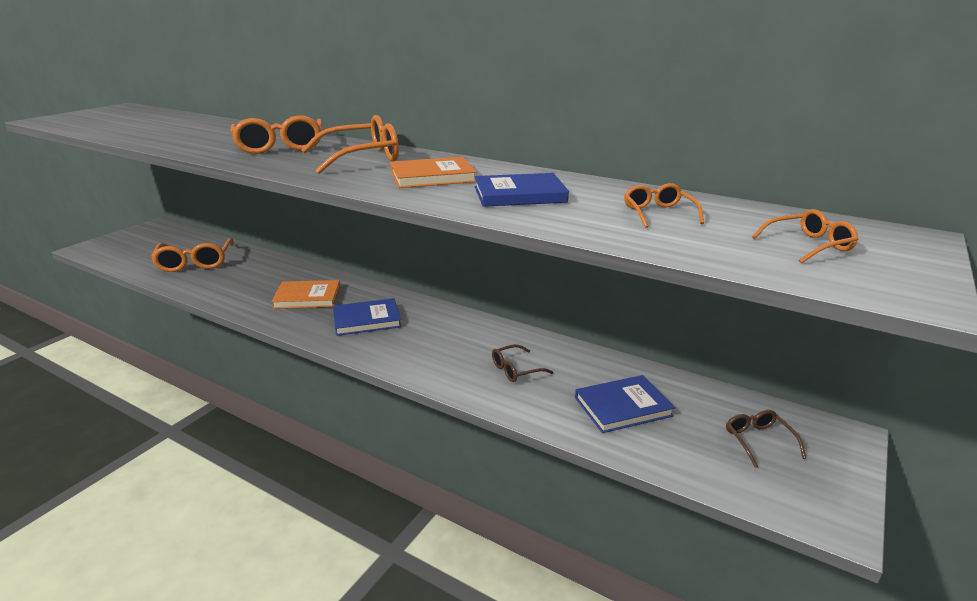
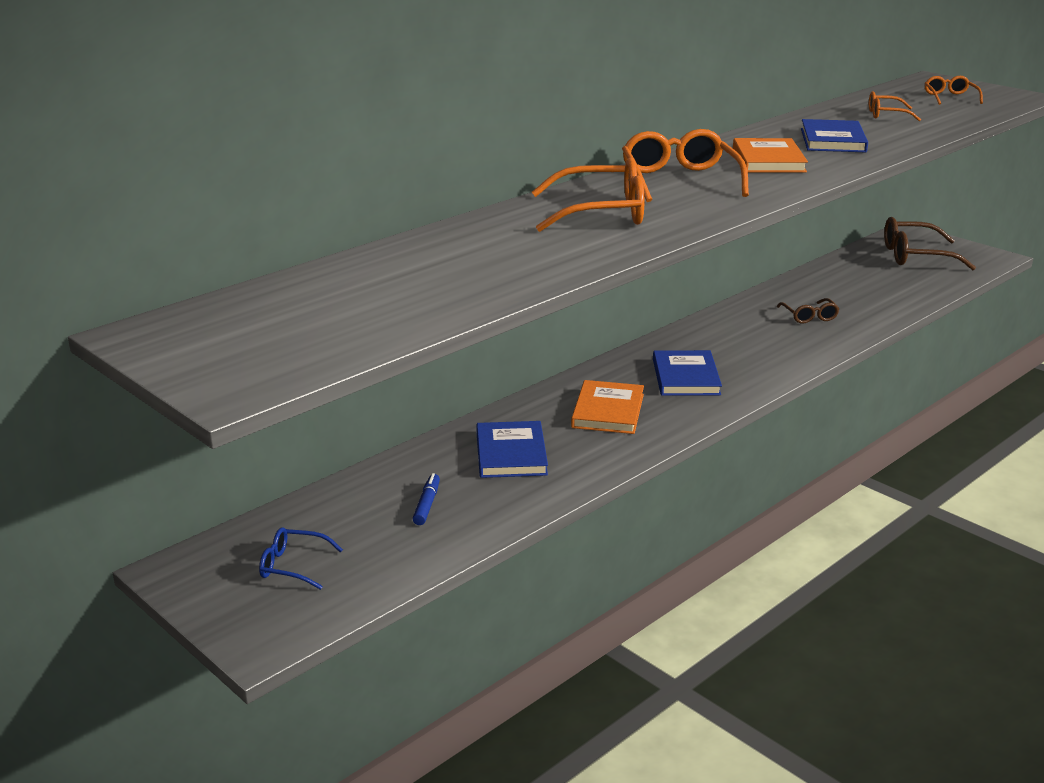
camera: 75 degrees left, 0 degrees up
orange glasses [151,238,234,272] -> blue marker [413,473,440,525]
blue book [575,375,675,433] -> blue book moved to [476,421,548,478]
brown glasses [726,410,806,468] -> brown glasses [884,217,976,270], size x1.85
none -> blue glasses [259,527,343,590]

